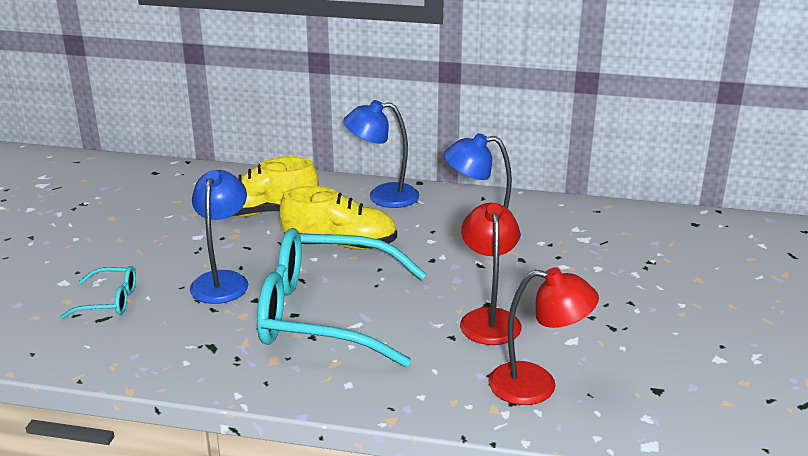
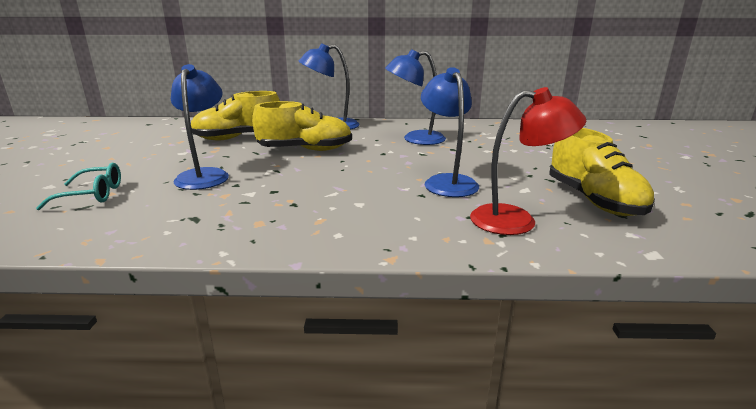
camera: 10 degrees left, 5 degrees down
turquoise glasses [257,228,426,367] -> none
red lamp [460,203,522,345] -> blue lamp [421,67,479,197]
none -> yellow shoe [549,128,655,216]

